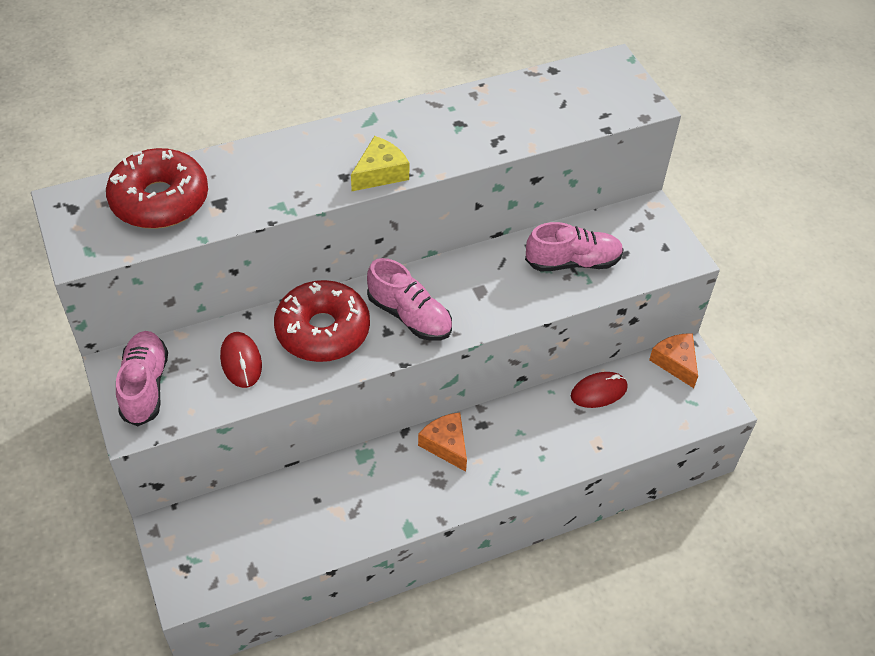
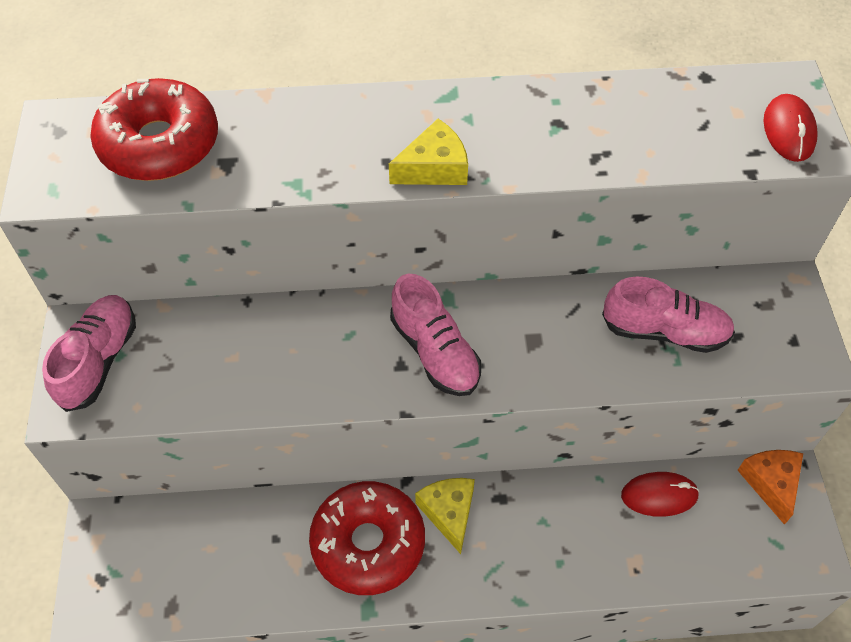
camera: 20 degrees right, 5 degrees up
red mouse [220,332,262,388] -> red mouse moved to [763,94,818,162]
red donut [274,280,370,362] -> red donut moved to [309,481,425,595]
orange cheese [418,412,467,472] -> yellow cheese [415,478,475,554]

